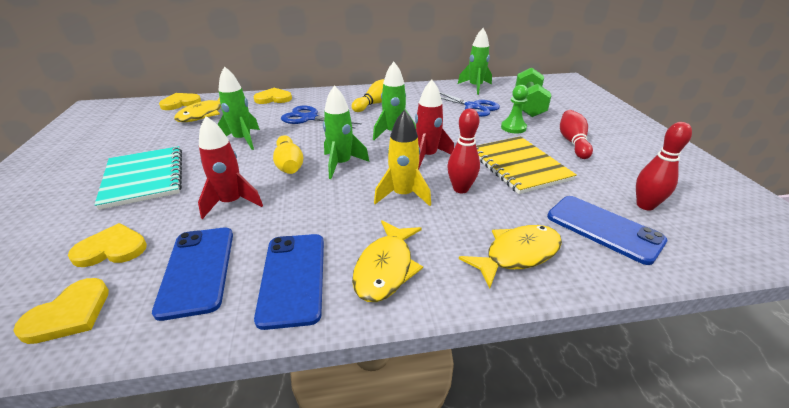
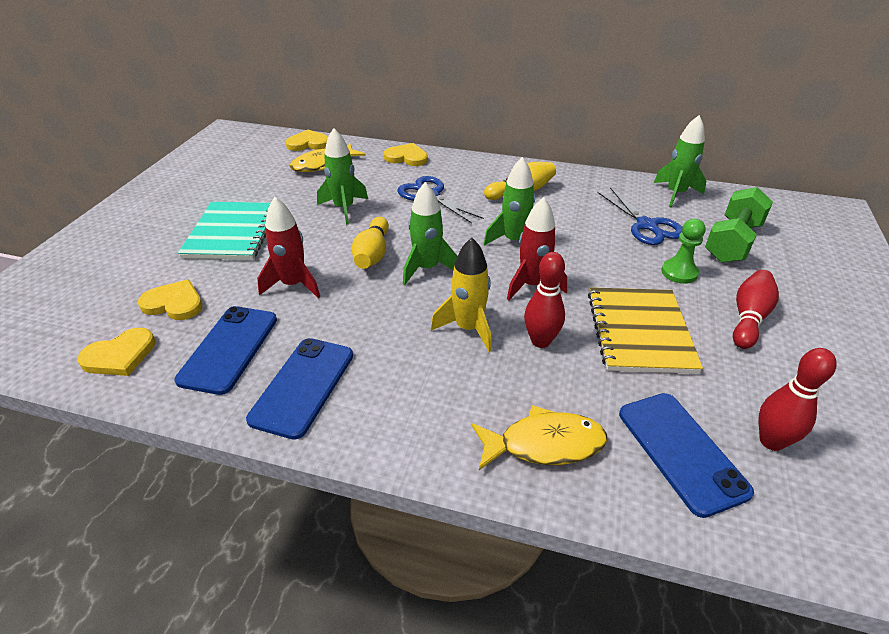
camera: 25 degrees right, 5 degrees up
yellow fish [352,220,423,302] -> none

